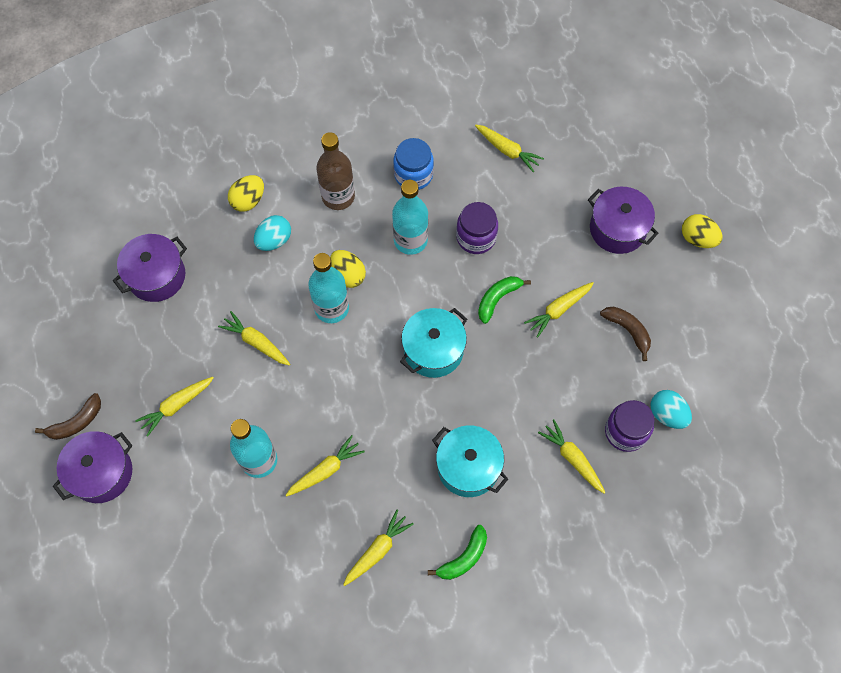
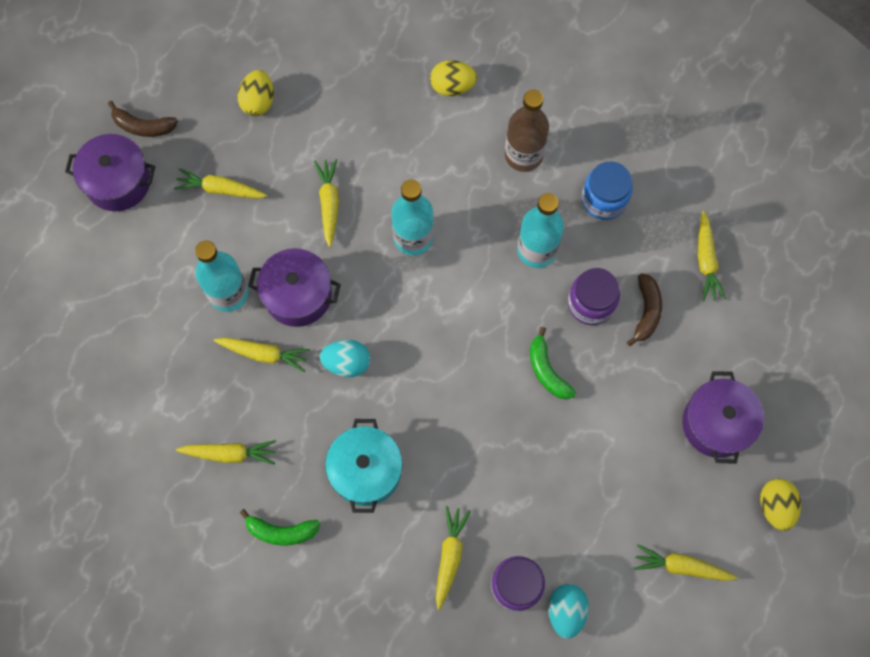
camera: 50 degrees right, 5 degrees up
purple pot [113,234,187,302] -> purple pot moved to [248,248,341,327]
turquoise egg [254,215,291,251] -> turquoise egg moved to [320,340,370,377]
yellow egg [330,250,366,288] -> yellow egg moved to [238,70,274,116]
turquoise pot [400,308,467,378] -> none
green banana [478,276,531,324] -> green banana turned 120 degrees counterclockwise [530,327,576,399]
yellow carrot [524,282,594,338] -> yellow carrot moved to [634,544,737,581]
brown banana [600,307,651,361] -> brown banana moved to [627,273,662,346]

